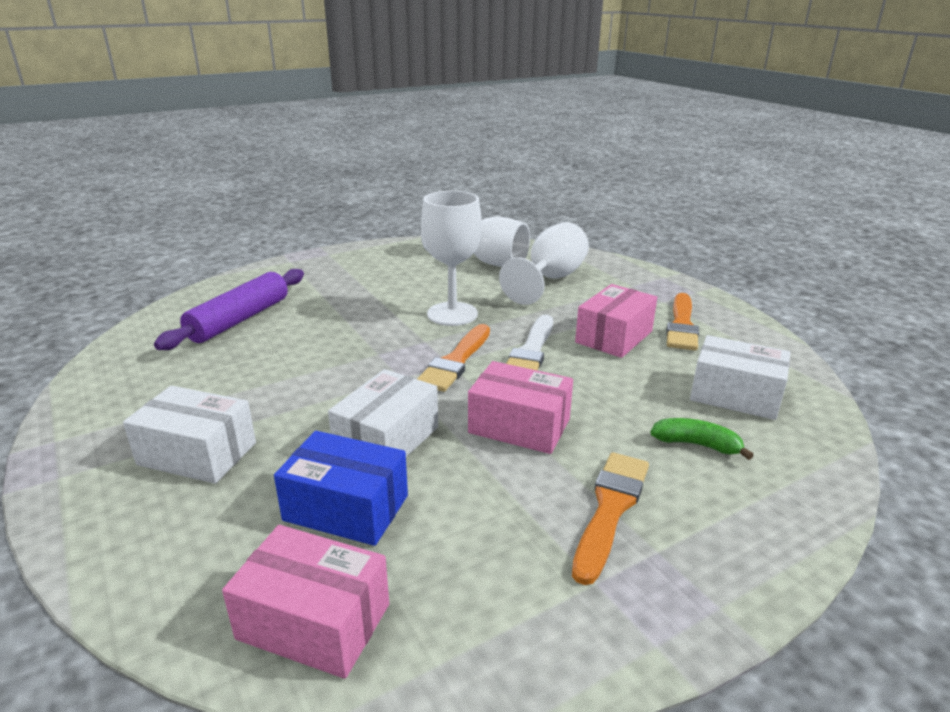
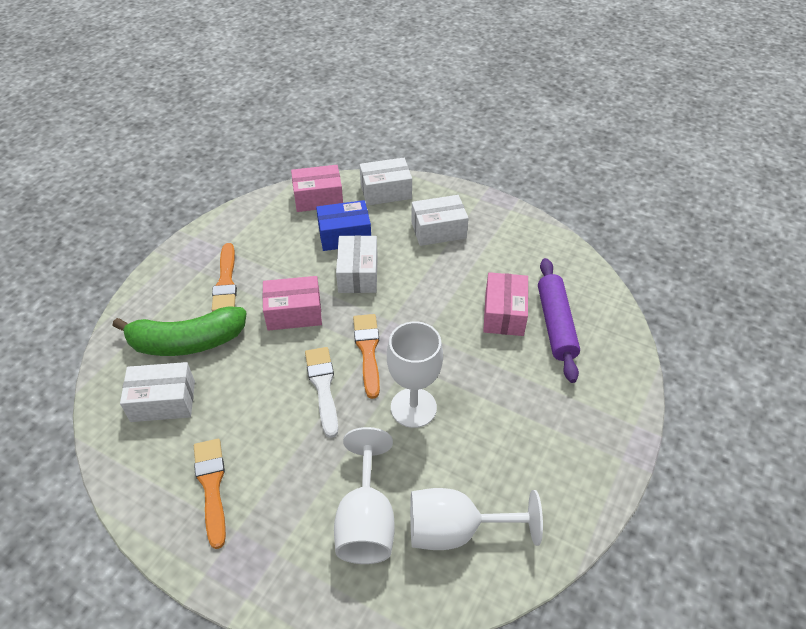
camera: 150 degrees right, 20 degrees up
pink box [575,284,657,358] -> pink box moved to [483,272,528,336]
green banana [650,418,754,460] -> green banana [113,306,247,356], size x2.18
none -> white box [360,158,412,206]

